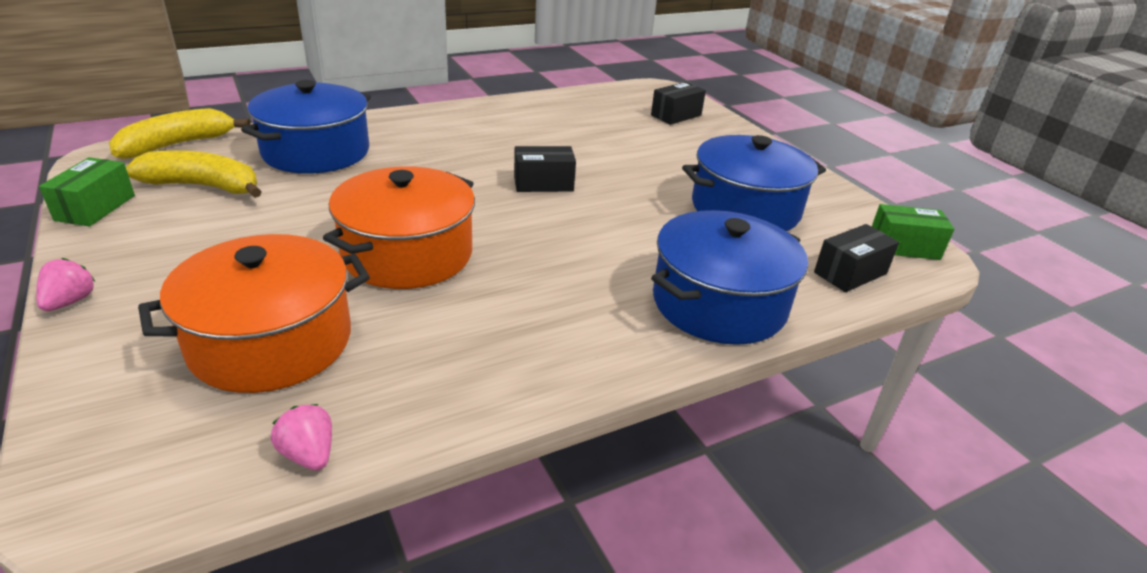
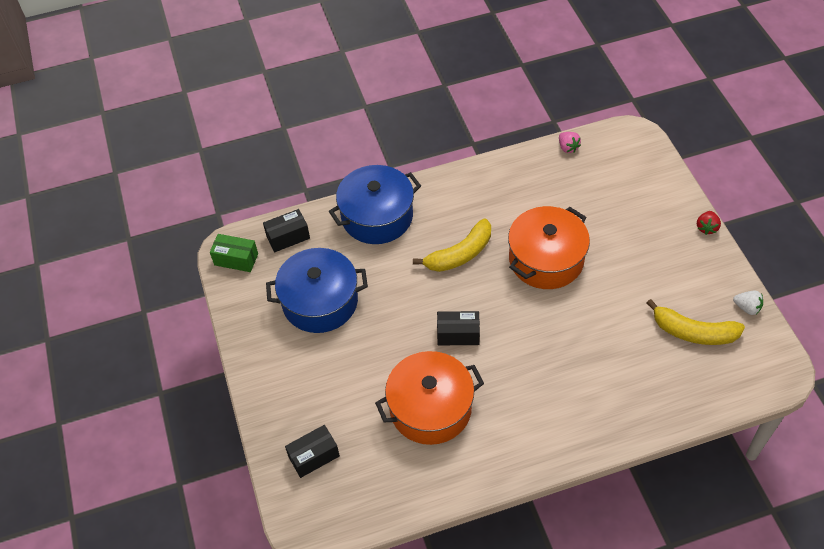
camera: 165 degrees left, 20 degrees up
pink strawberry [36,258,96,311] -> red strawberry [697,211,721,235]
green box [39,157,135,226] -> white strawberry [733,291,763,315]
yellow banana [109,108,250,159] -> yellow banana moved to [413,219,491,272]
orange pot [138,234,370,393] -> orange pot moved to [375,351,484,445]
blue pot [241,80,371,174] -> none

